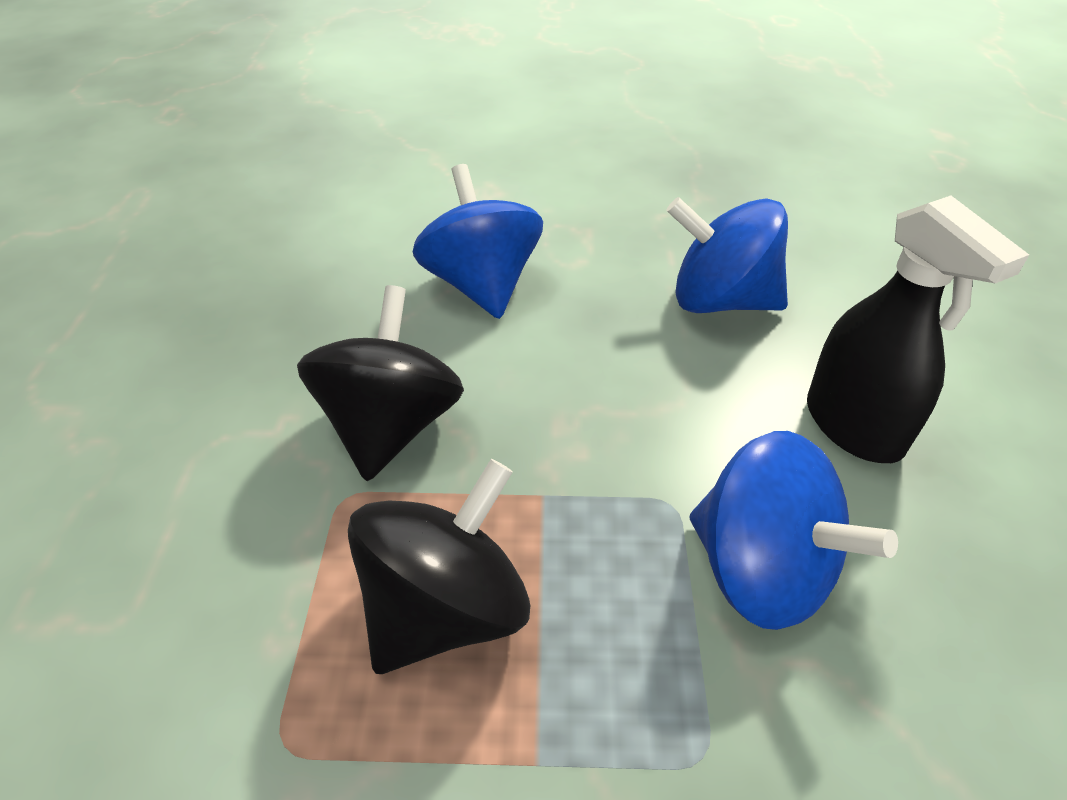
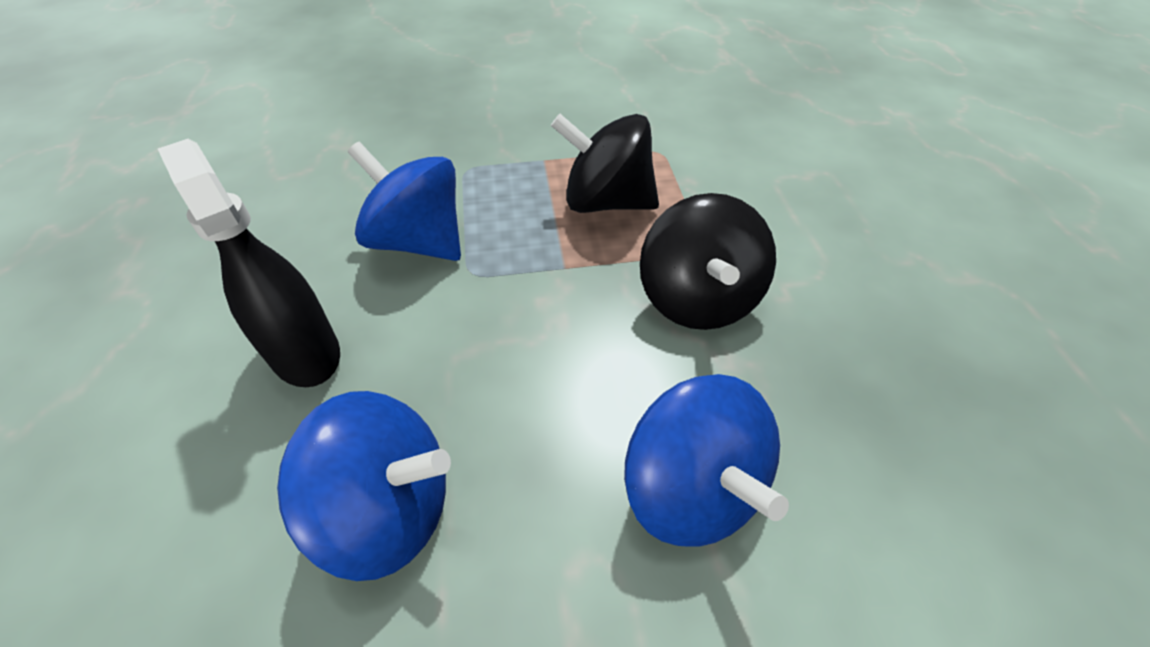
camera: 170 degrees right, 5 degrees up
black spinning top [348,459,530,674] -> black spinning top turned 75 degrees clockwise [551,114,659,213]

